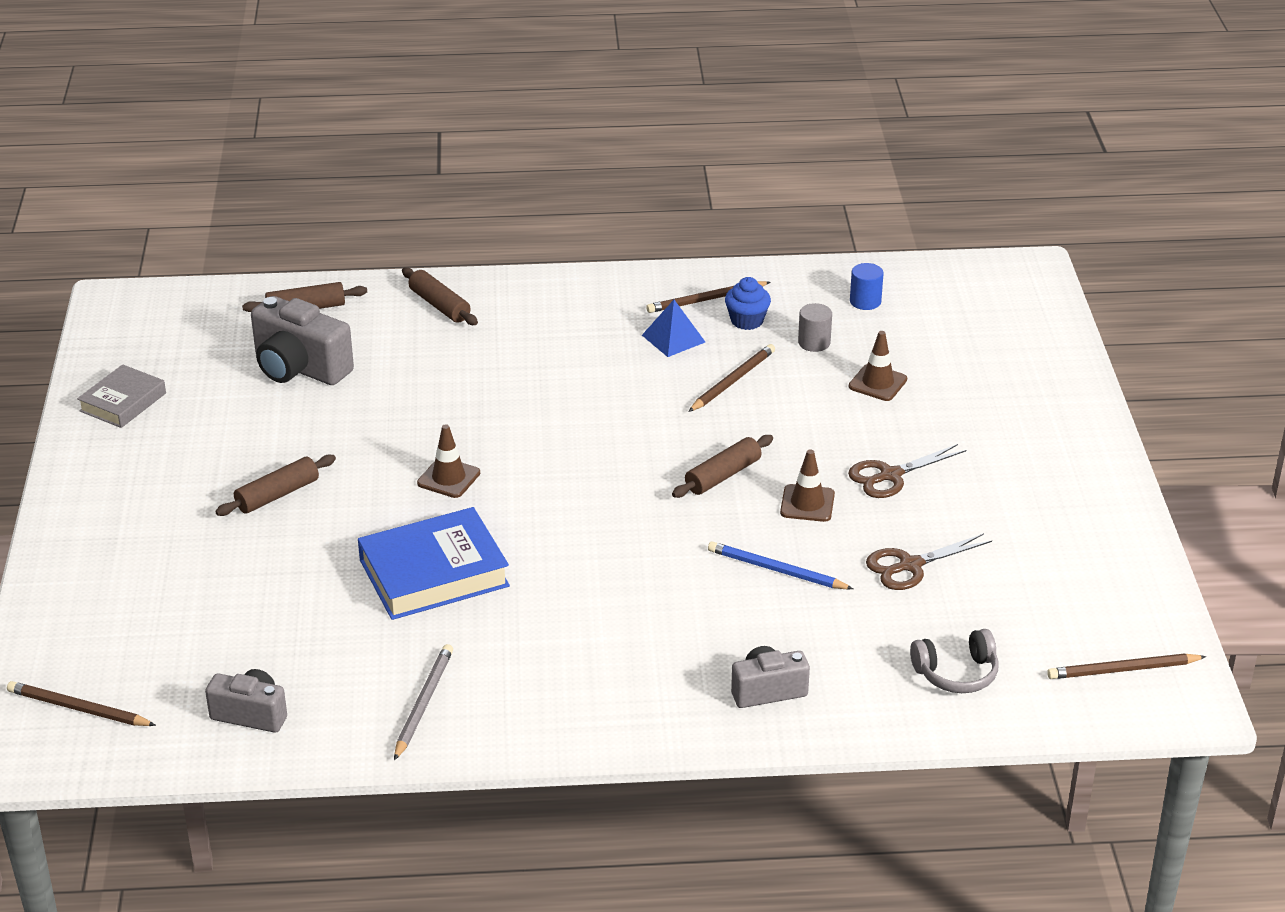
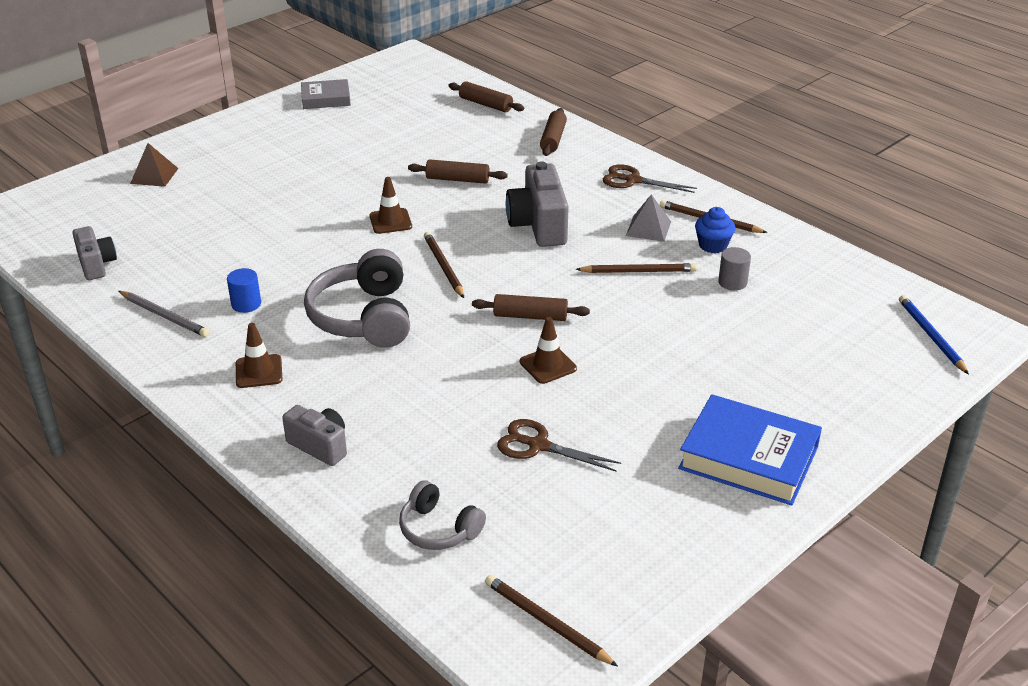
camera: 50 degrees right, 0 degrees up
brown pencil [7,681,156,726] -> brown pencil moved to [424,232,464,298]
brown rolling pin [215,455,336,516] -> brown rolling pin moved to [408,159,508,184]
grey camera [251,296,354,385] -> grey camera moved to [506,161,569,247]
blue book [358,507,510,620] -> blue book moved to [678,394,822,506]
grey pencil [394,644,453,761] -> grey pencil turned 60 degrees clockwise [119,291,209,337]
blue pyramid [642,300,705,357] -> grey pyramid [626,194,671,242]
blue pencil [708,541,853,589] -> blue pencil moved to [899,295,969,374]
brown scissors [848,444,966,498] -> brown scissors moved to [603,164,697,193]
brown traffic cone [849,331,907,401] -> brown traffic cone moved to [236,323,283,388]
blue cylinder [850,263,884,310] -> blue cylinder moved to [227,268,261,313]
none -> brown pyramid [130,143,179,187]
none -> grey headphones [304,249,410,348]

